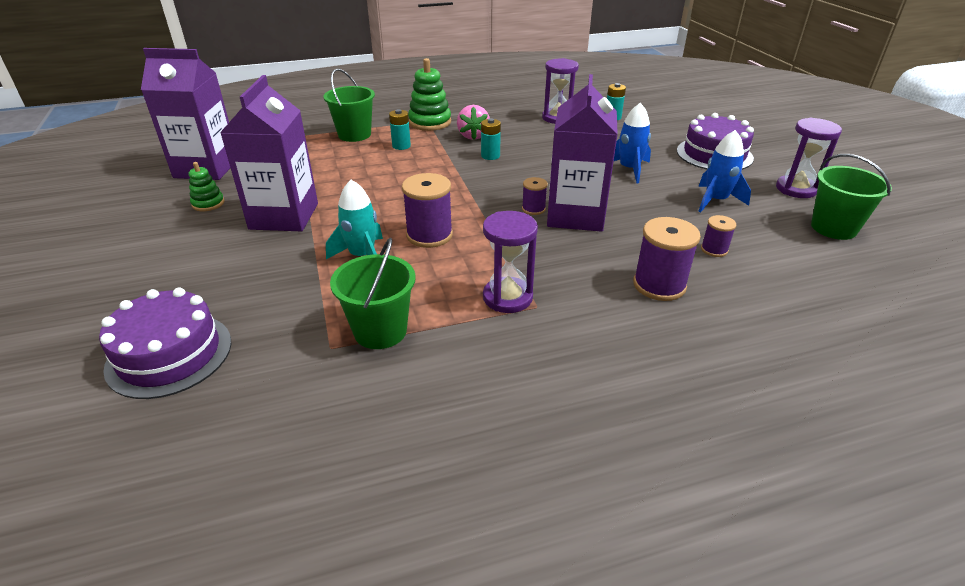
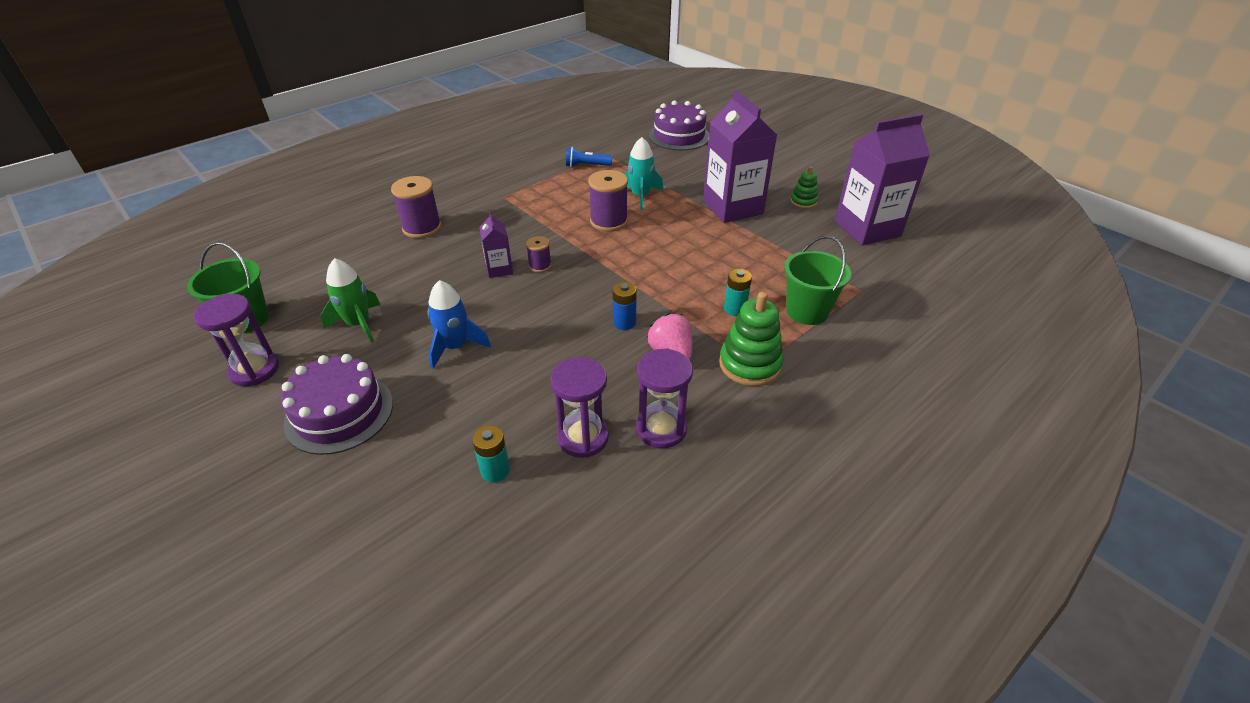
camera: 155 degrees right, 5 degrees up
green bucket [330,238,416,349] -> blue flashlight [566,147,612,167]
turquoise battery [481,118,501,160] -> blue battery [613,282,637,330]
purple hourglass [483,211,538,313] -> purple hourglass moved to [636,348,693,448]
purple carton [547,74,618,232] -> purple carton [479,213,513,278], size x0.47
blue rocket [698,130,751,213] -> green rocket [321,258,381,343]
purple spool [701,215,737,257] -> none

